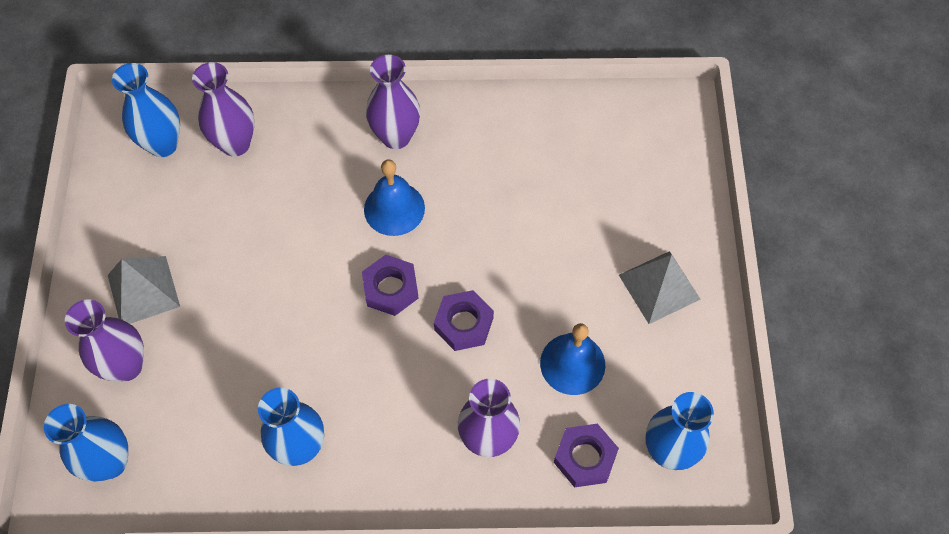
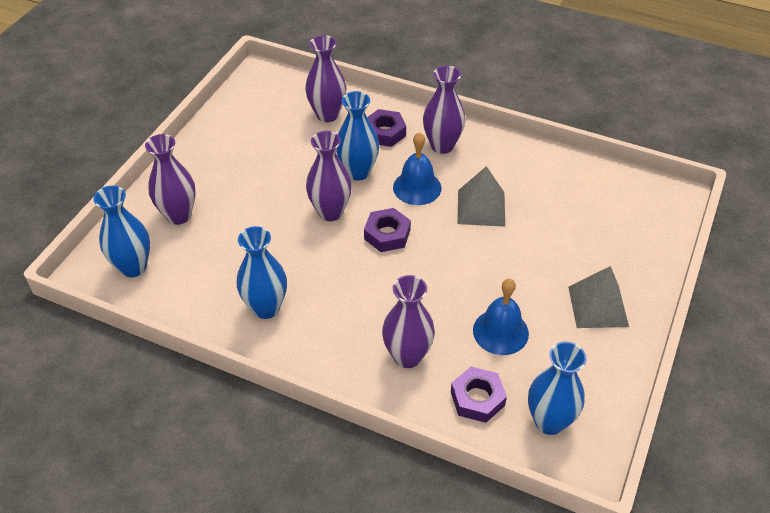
camera: 25 degrees right, 15 degrees down
grey pyramid [108,256,180,324] -> grey pyramid moved to [457,166,505,227]
blue vase [112,63,180,157] -> blue vase moved to [336,91,379,181]
purple nut [434,290,494,351] -> purple nut moved to [367,109,406,147]
none -> purple vase [306,131,352,221]

